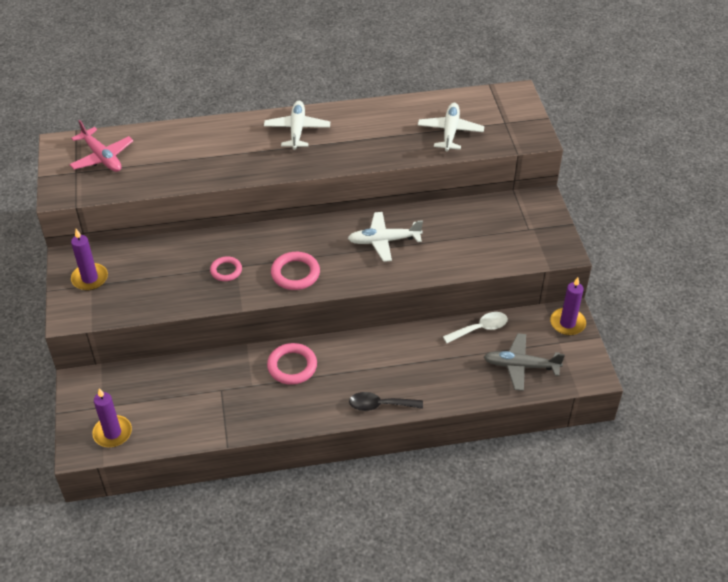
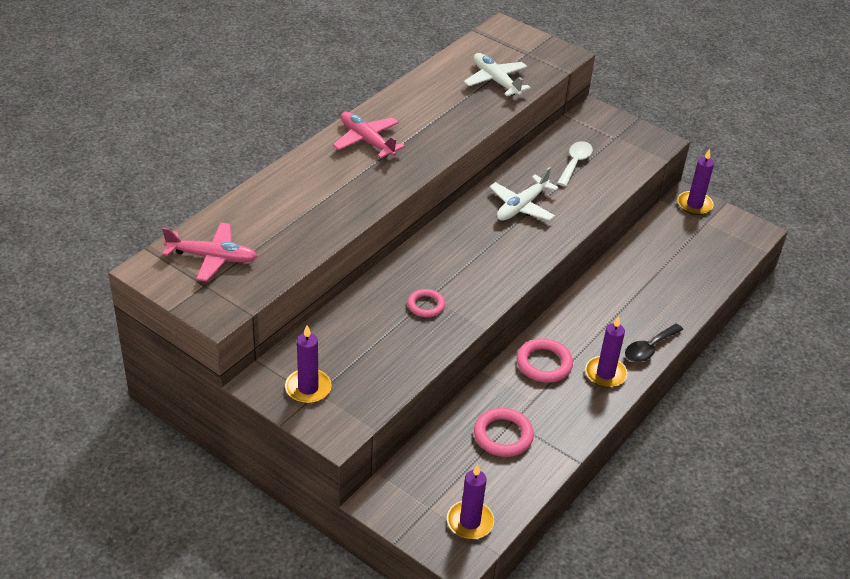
camera: 45 degrees left, 5 degrees down
white plane [264,101,330,150] -> pink plane [333,112,405,158]
pink ring [271,252,320,290] -> pink ring moved to [474,408,534,457]
white spoon [443,312,508,343] -> white spoon moved to [557,141,593,187]
grey plane [484,333,565,391] -> none
none -> purple candle [585,316,627,388]

